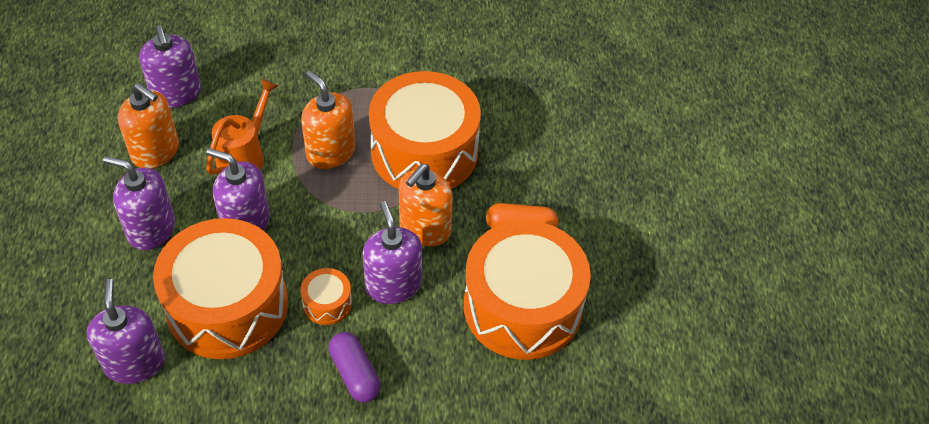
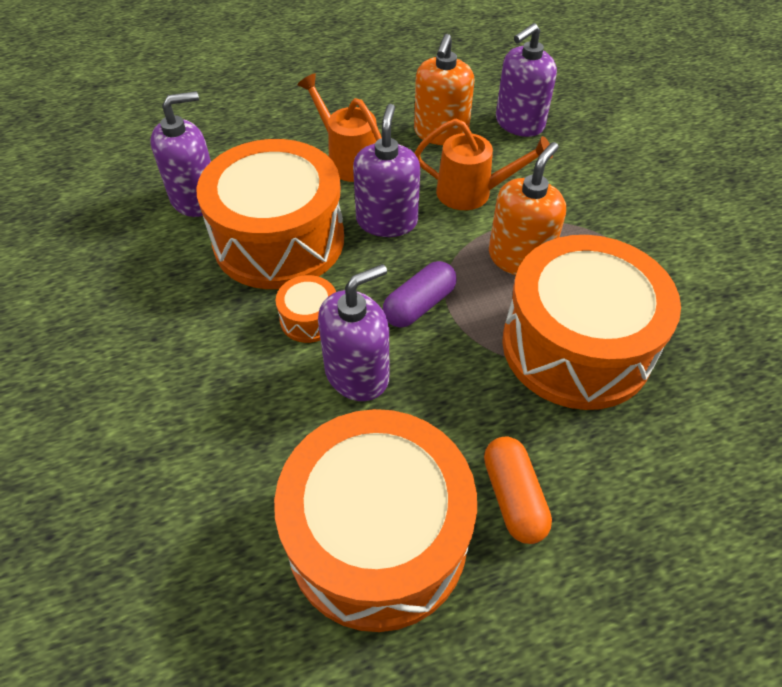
camera: 75 degrees right, 0 degrees up
purple soap dispenser [103,156,175,250] -> orange watering can [297,73,382,182]
purple capsule [328,332,380,403] -> purple capsule moved to [383,261,457,328]
orange soap dispenser [399,164,453,246] -> none

